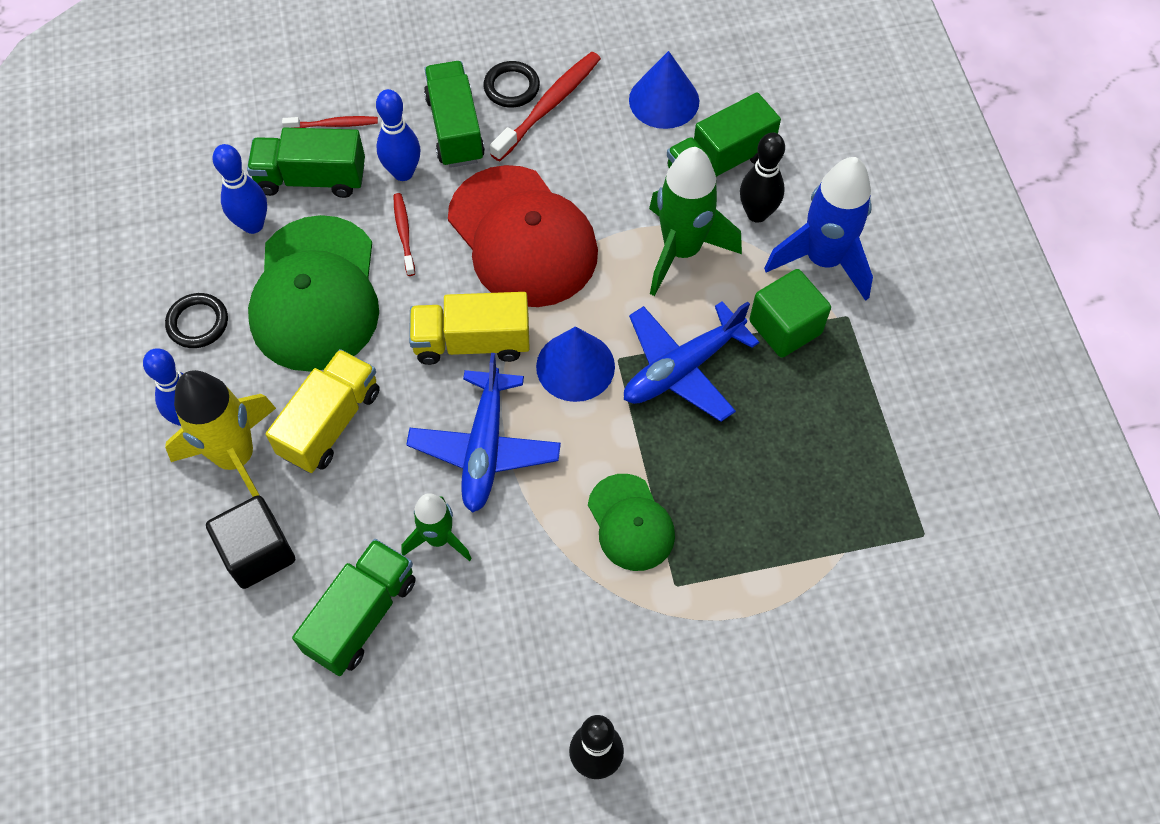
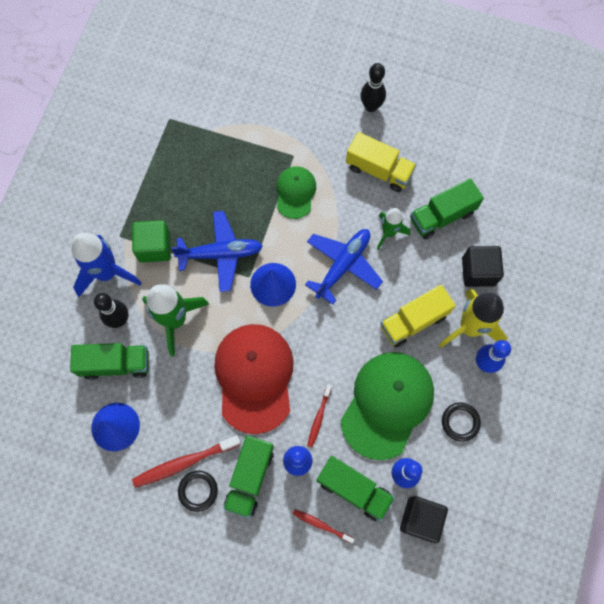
camera: 150 degrees left, 10 degrees up
yellow truck [409,292,530,365] -> yellow truck moved to [346,132,416,192]
none -> black cube [400,496,448,543]

